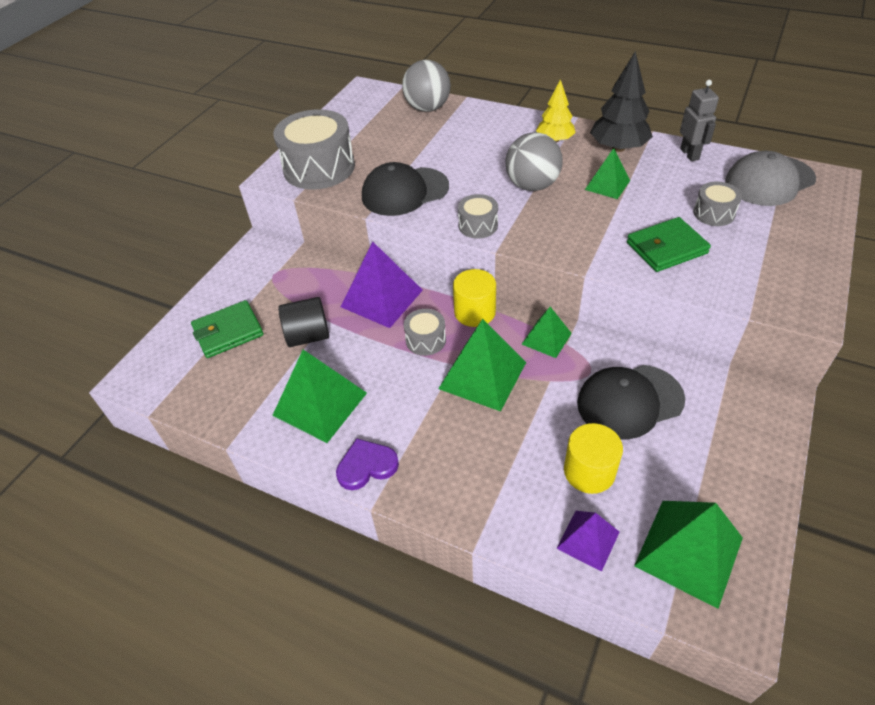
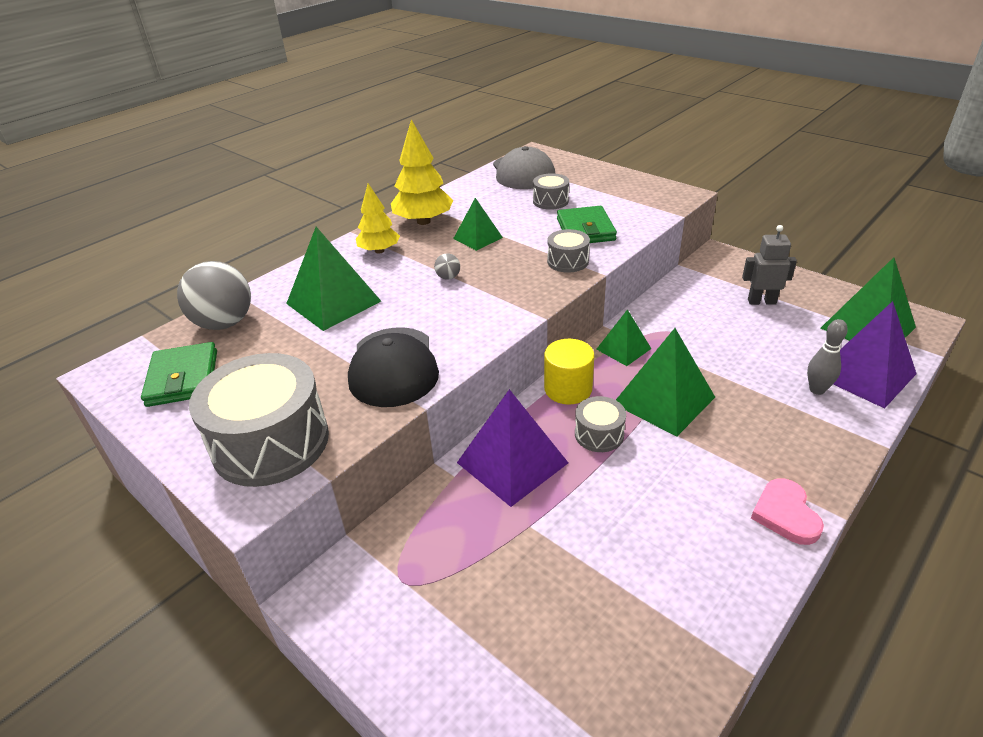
camera: 75 degrees left, 10 degrees down
green wallet [191,300,264,358] -> green wallet moved to [141,342,217,407]
green pyramid [272,350,367,443] -> green pyramid moved to [286,227,381,331]
black cylinder [278,297,329,347] -> none
purple heart [336,438,399,490] -> pink heart [751,478,824,545]
grey drum [458,194,498,239] -> grey drum moved to [547,229,590,273]
grey ball [505,132,563,191] -> grey ball [434,253,460,280], size x0.41
purple pyramid [556,511,619,572] -> purple pyramid [833,301,917,408], size x1.71
yellow cylinder [564,423,623,494] -> none
black cap [577,365,685,439] -> none
black tree [590,51,653,152] -> yellow tree [391,119,453,225]
grey robot [680,80,719,161] -> grey robot moved to [742,225,797,305]
none -> grey bowling pin [807,319,848,395]

